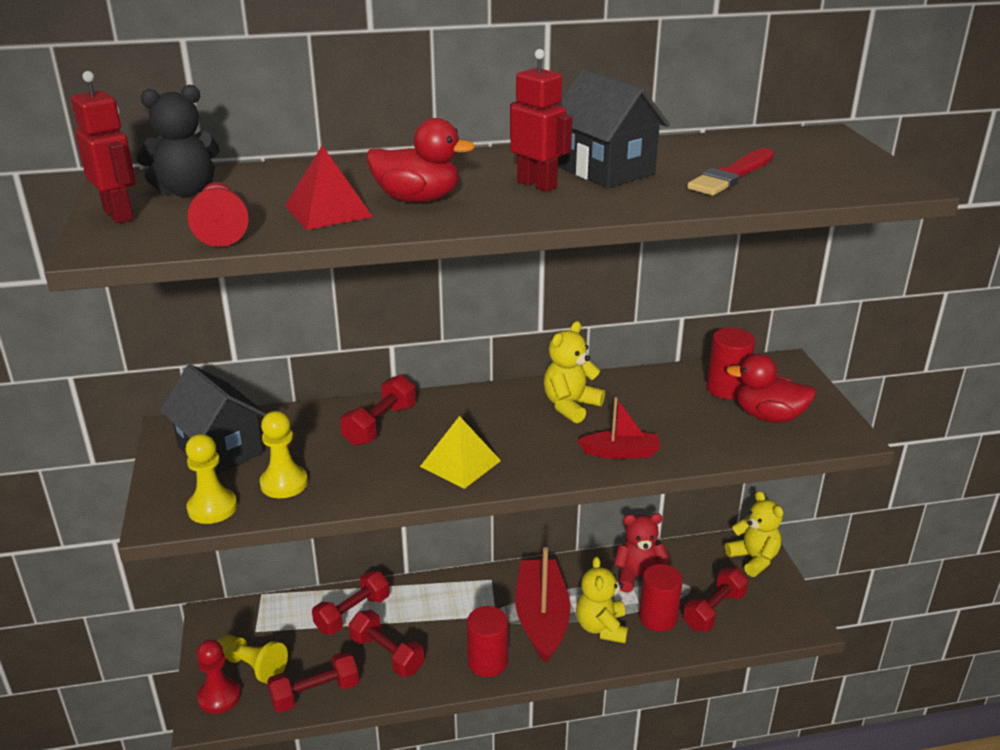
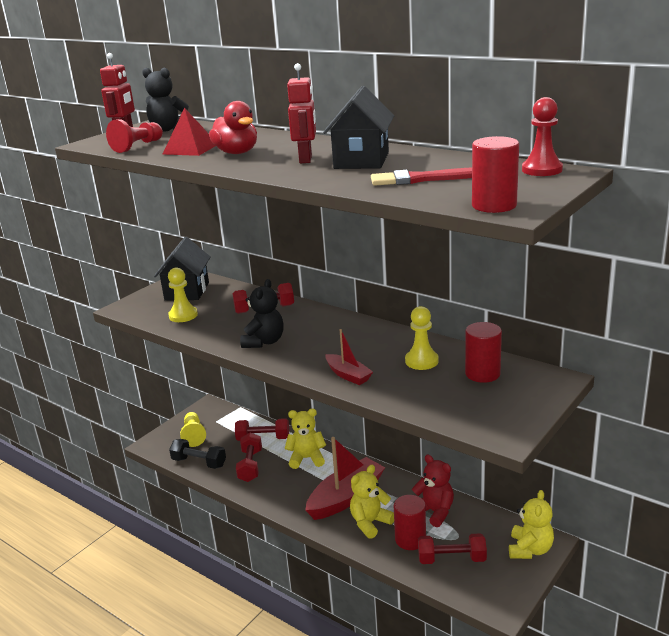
camera: 50 degrees right, 5 degrees down
yellow pawn [186,434,237,524] -> yellow pawn moved to [405,306,438,370]
red pawn [197,639,241,714] -> red pawn moved to [522,97,563,176]
red dumbbell [267,651,359,713] -> black dumbbell [169,439,226,469]
yellow pyramid [420,416,501,489] -> black teddy bear [240,279,284,348]
red cylinder [467,606,508,677] -> red cylinder moved to [472,136,519,213]
yellow teddy bear [544,321,605,424] -> yellow teddy bear moved to [285,409,326,469]
red duck [726,354,816,423] -> none

